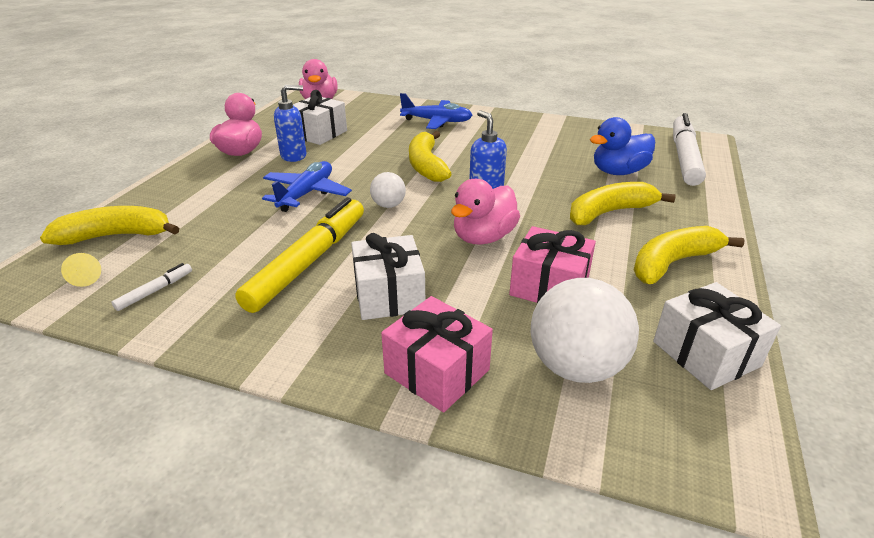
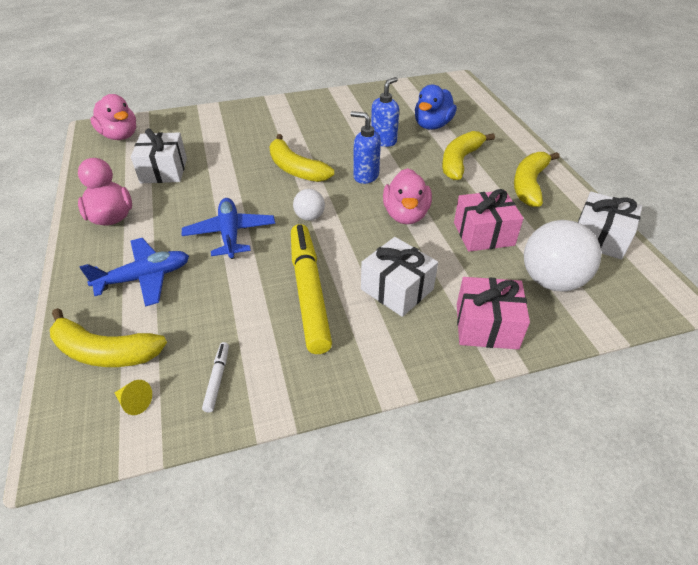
camera: 35 degrees left, 10 degrees up
yellow banana [40,206,179,245] -> yellow banana turned 120 degrees counterclockwise [50,308,167,367]
blue soap dispenser [274,84,306,162] -> blue soap dispenser moved to [371,77,399,147]
blue plane [400,93,472,129] -> blue plane moved to [80,238,189,307]
white marker [673,113,706,186] -> none

